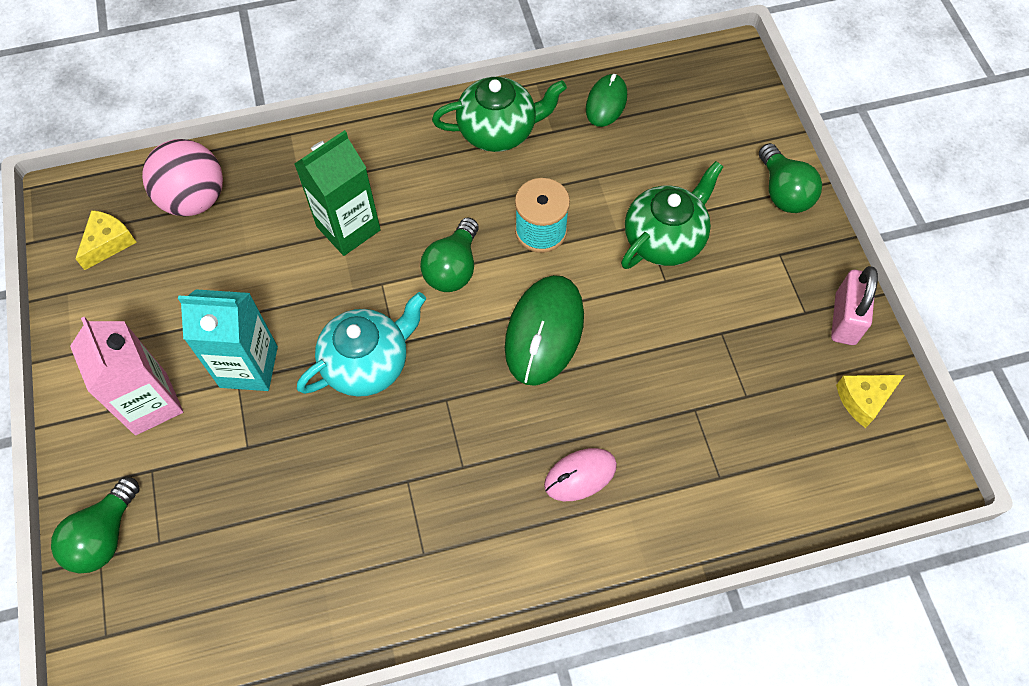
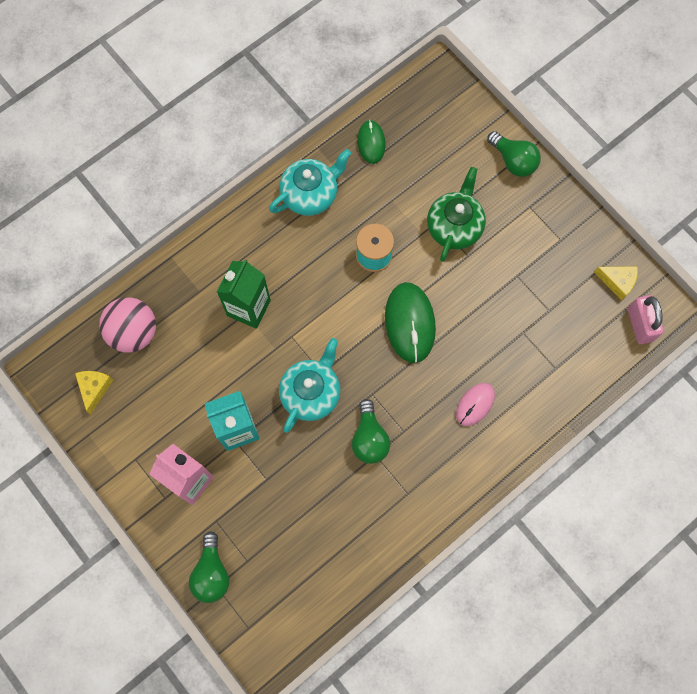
camera: 25 degrees left, 10 degrees up
green light bulb [420,217,479,292] -> green light bulb moved to [352,399,390,464]
green teapot [432,77,567,152] -> turquoise teapot [269,149,351,216]
pink padlock [831,266,878,345] -> pink padlock moved to [628,295,664,344]
yellow cheese [836,375,904,428] -> yellow cheese turned 105 degrees counterclockwise [594,266,638,300]

